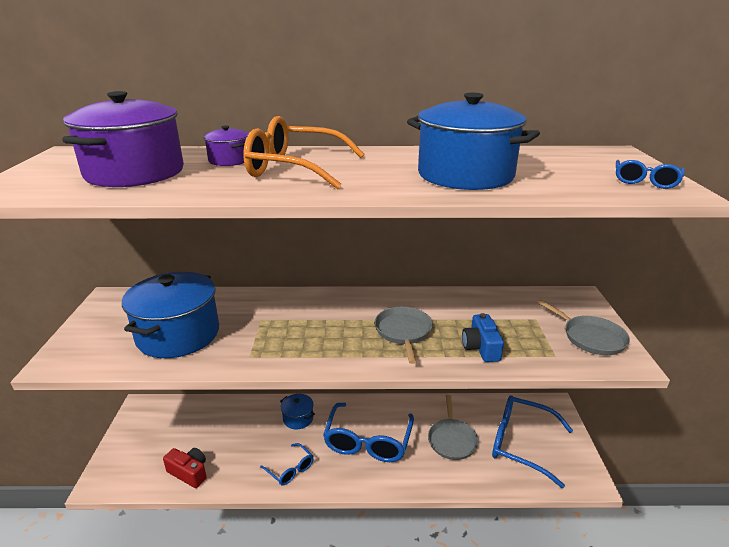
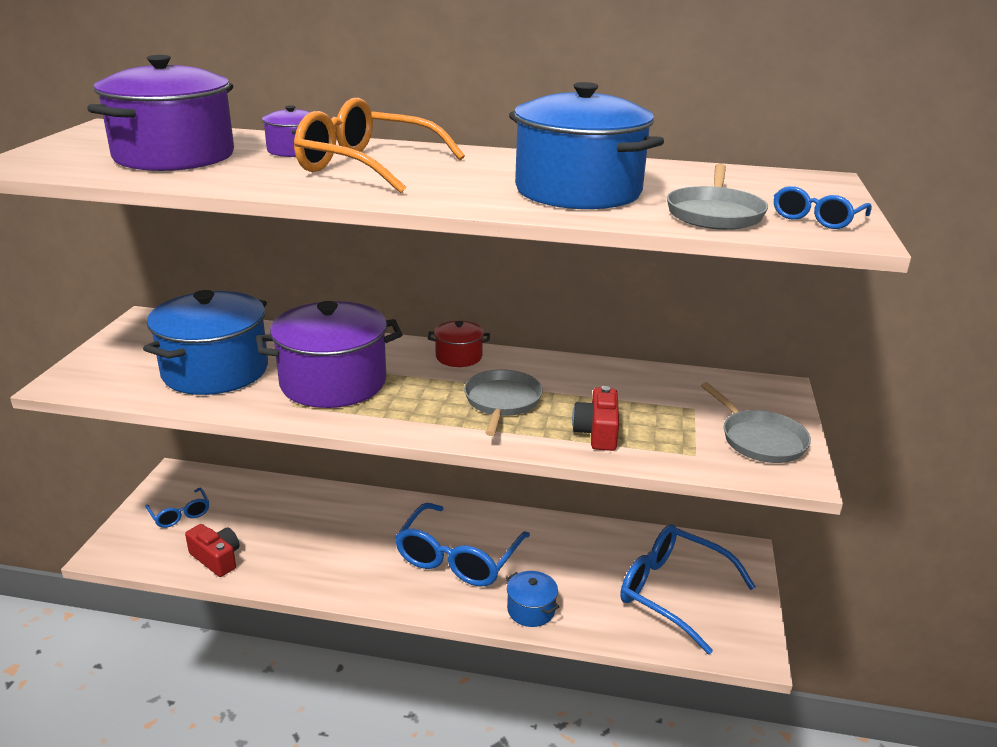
camera: 10 degrees right, 0 degrees up
blue glasses [260,443,314,485] -> blue glasses moved to [145,488,209,528]
blue pot [280,394,315,429] -> blue pot moved to [506,571,559,627]
grey pan [428,395,478,460] -> grey pan moved to [667,164,768,230]
blue camera [462,313,504,362] -> red camera [572,386,619,451]
none -> purple pot [256,301,403,408]
none -> red pot [428,321,490,367]

